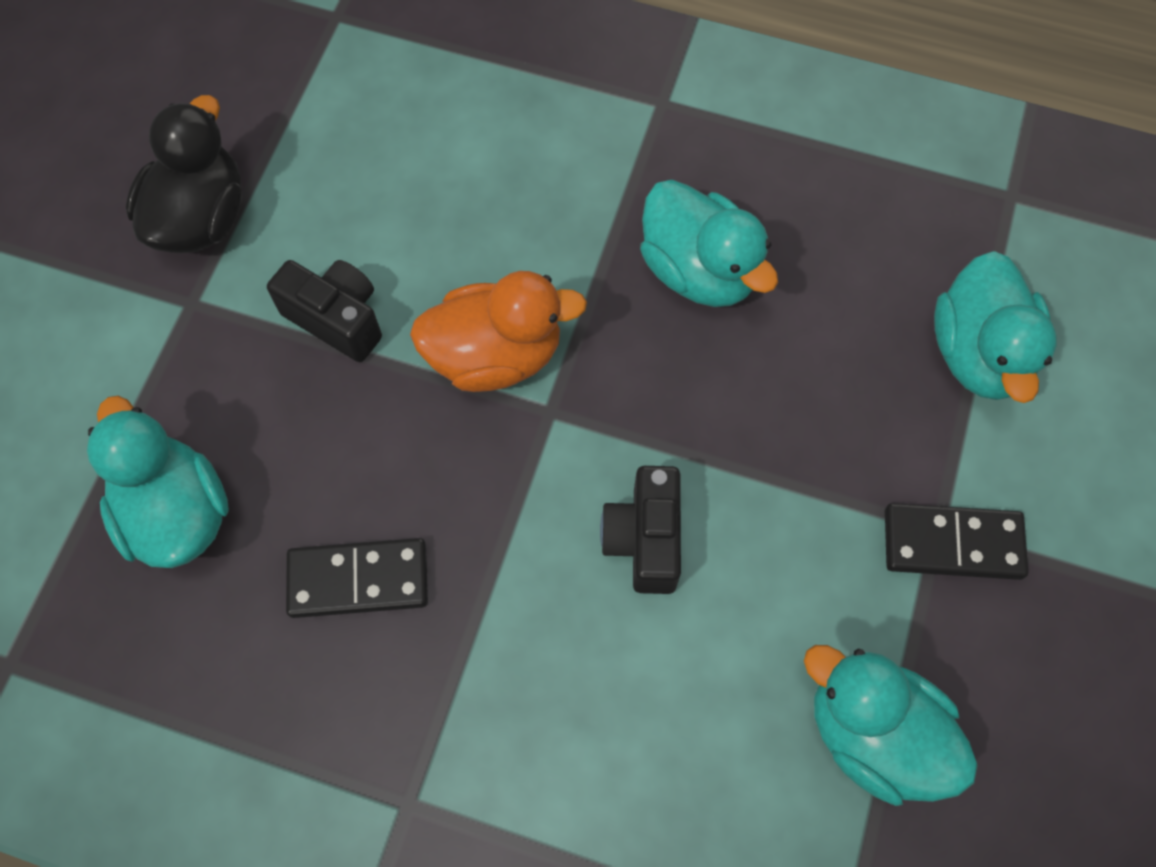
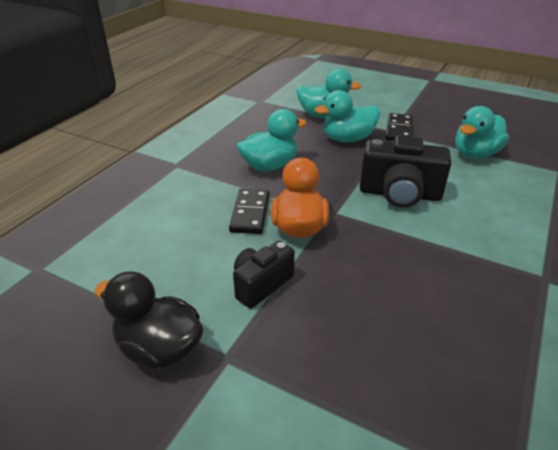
camera: 80 degrees left, 30 degrees down
turquoise duck [87,396,229,568] -> turquoise duck moved to [315,90,380,142]
black domino [286,538,428,618] -> black domino moved to [229,189,270,234]
black camera [600,466,681,594] -> black camera [360,135,452,208], size x1.58

